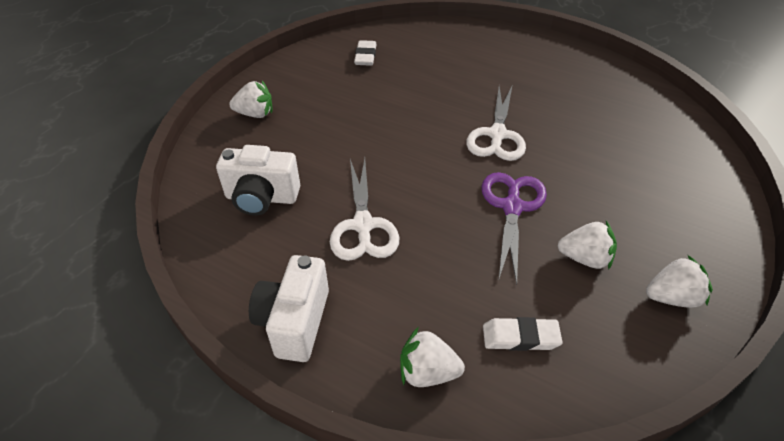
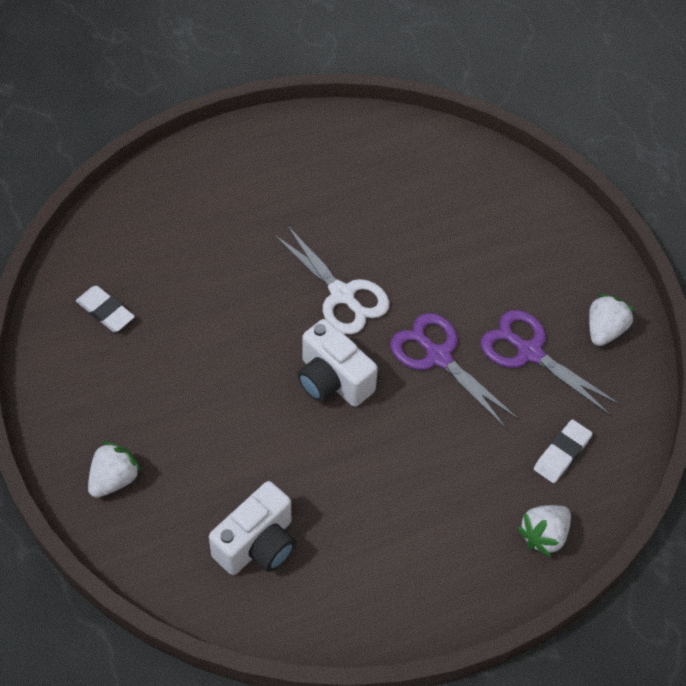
camera: 55 degrees left, 10 degrees up
white camera [249,255,329,362] -> white camera moved to [297,319,378,407]
white scissors [330,158,399,261] -> none
white strawberry [558,221,617,270] -> purple scissors [480,310,620,415]

